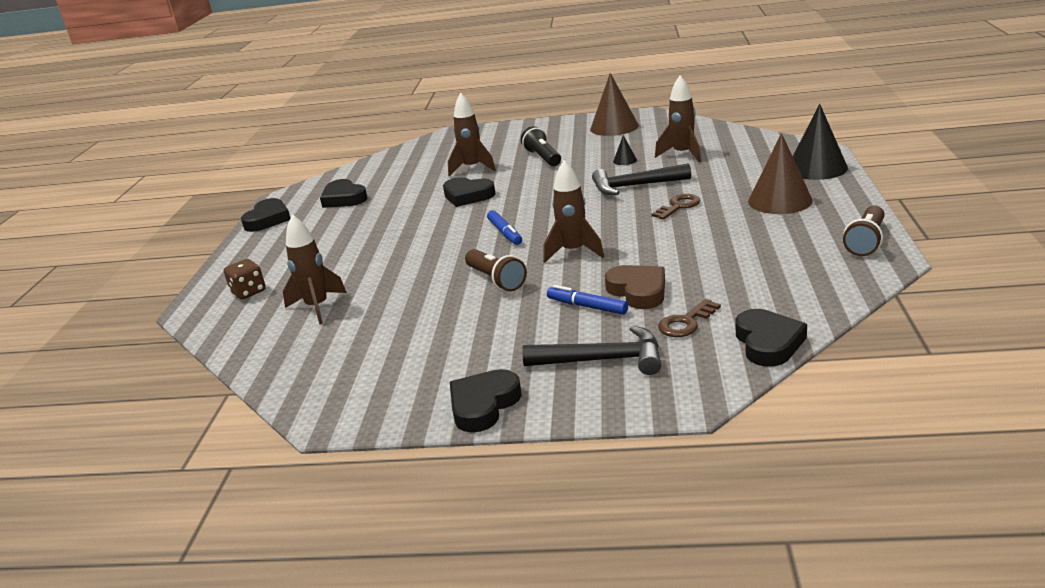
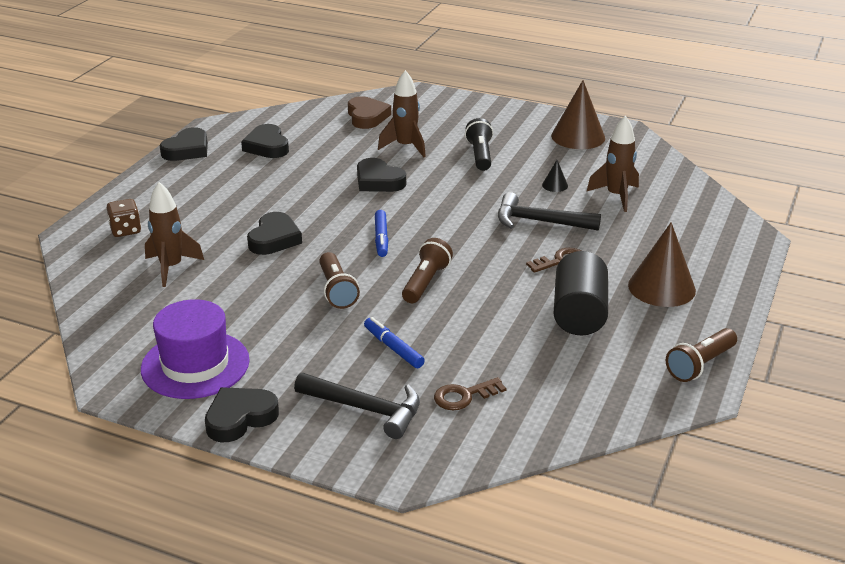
camera: 15 degrees right, 5 degrees up
brown rocket [543,160,604,263] -> brown flashlight [402,238,453,303]
brown heart [605,265,665,309] -> brown heart moved to [348,96,391,129]
black heart [736,309,807,367] -> black heart moved to [247,212,302,255]
black cone [793,104,848,180] -> none
none -> purple hat [141,299,250,399]
none -> black cylinder [553,251,608,335]

